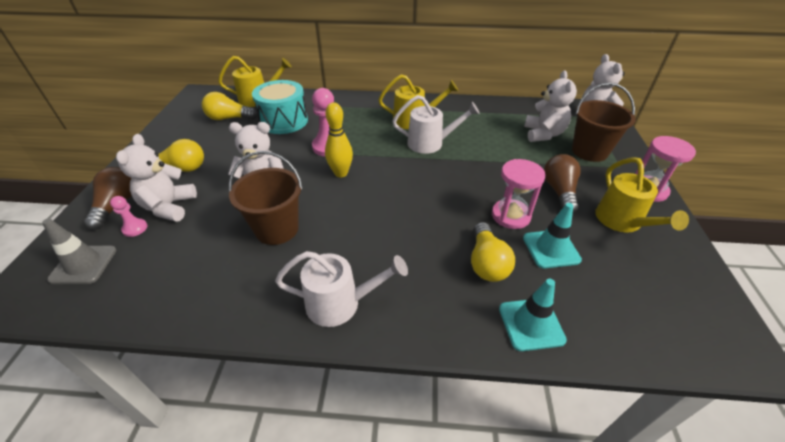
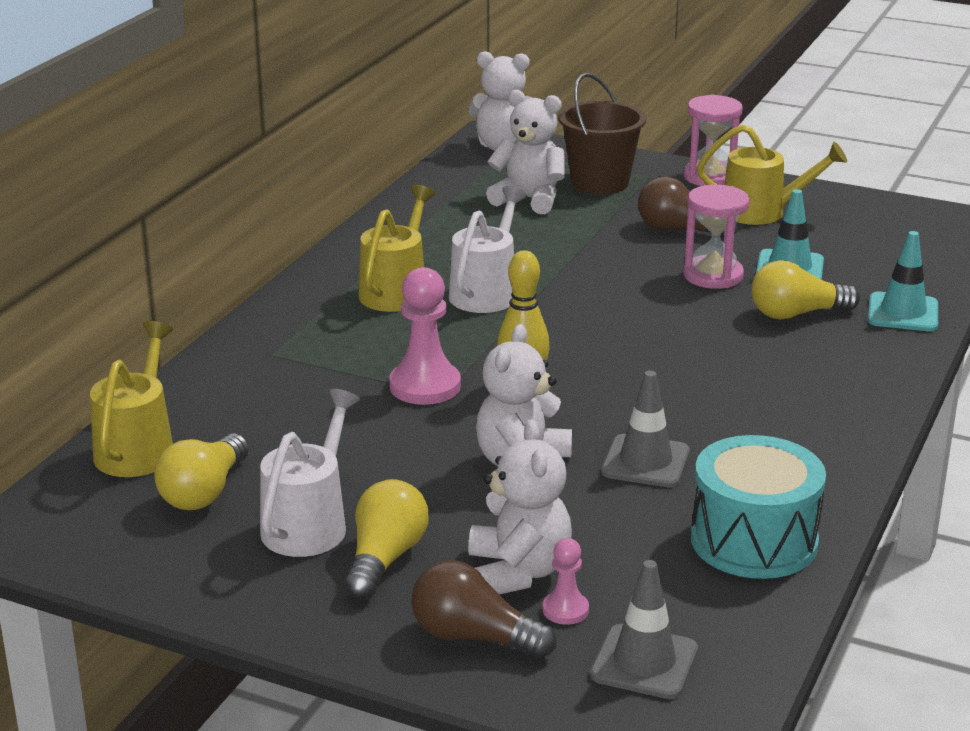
camera: 70 degrees left, 15 degrees down
white teddy bear [116,134,197,222] -> white teddy bear turned 120 degrees counterclockwise [468,420,572,595]
brown bucket [229,151,303,245] -> grey traffic cone [601,371,690,487]
turquoise drum [252,80,308,134] -> turquoise drum moved to [691,435,826,579]
white watering can [275,251,408,327] -> white watering can moved to [260,389,360,557]
yellow light bulb [471,222,515,282] -> yellow light bulb turned 150 degrees clockwise [751,260,860,320]

